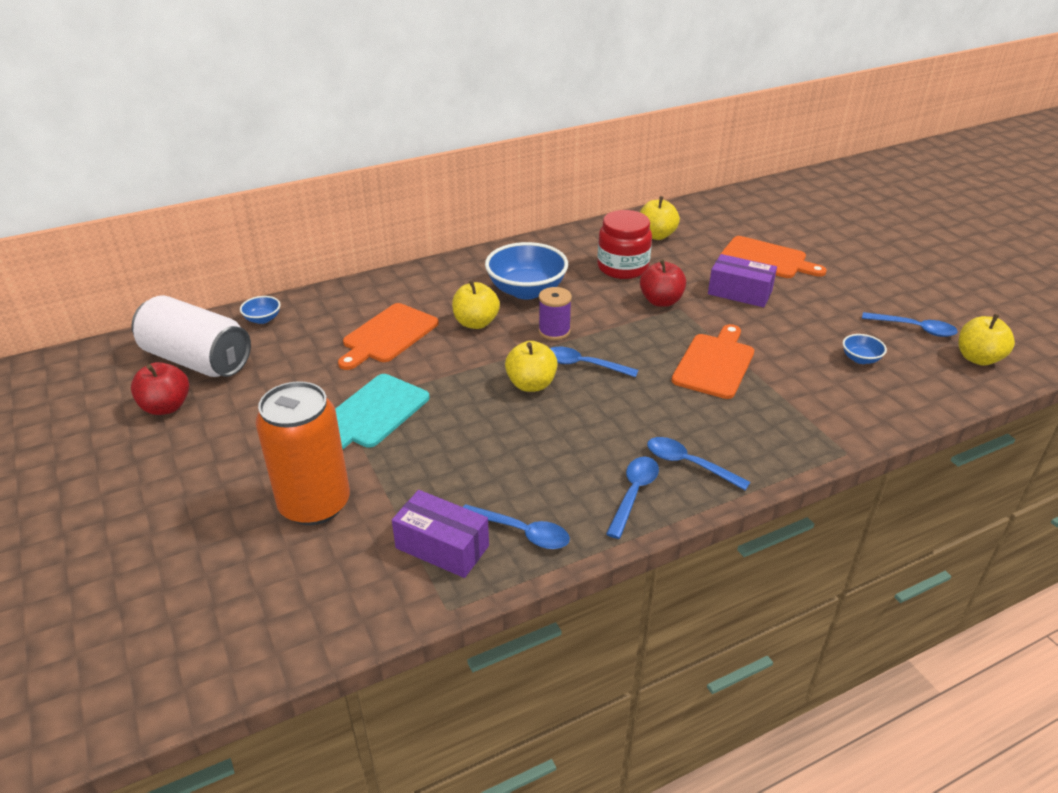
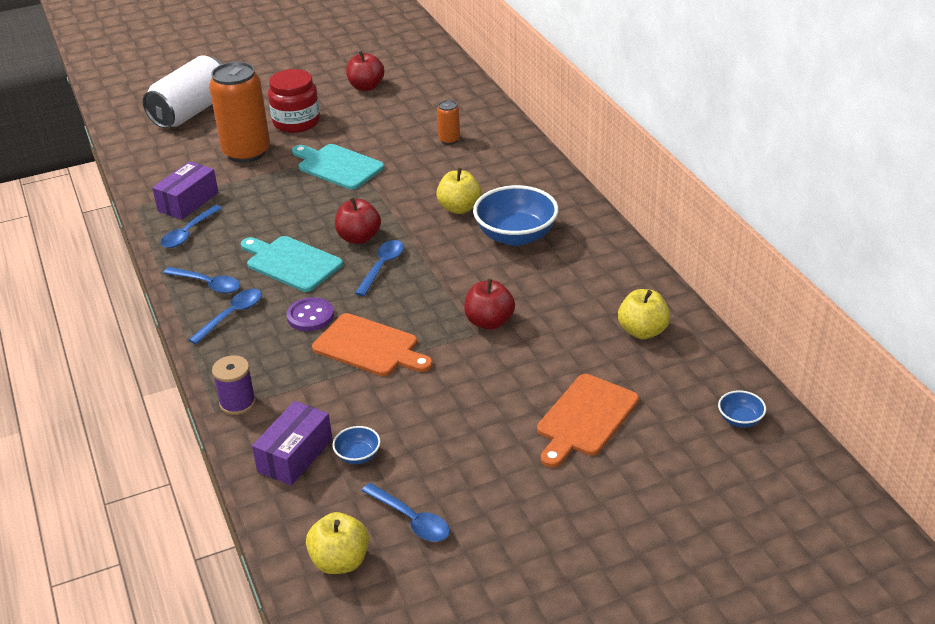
camera: 95 degrees right, 0 degrees up
white can [132,295,251,377] -> white can moved to [142,55,222,128]
blue bowl [240,296,281,324] -> blue bowl moved to [718,391,766,427]
orange cutting board [338,303,439,370] -> none
yellow apple [505,341,557,392] -> red apple [335,197,381,244]
purple spool [538,287,572,340] -> purple spool moved to [212,355,256,415]
red jar [598,210,652,279] -> red jar moved to [268,69,320,133]
purple box [708,254,777,307] -> purple box moved to [252,401,332,486]
blue spoon [862,312,958,337] -> blue spoon turned 75 degrees counterclockwise [361,483,450,542]
none -> turquoise cutting board [241,236,343,292]
none -> purple button [287,297,334,331]
none -> orange can [437,100,460,144]

